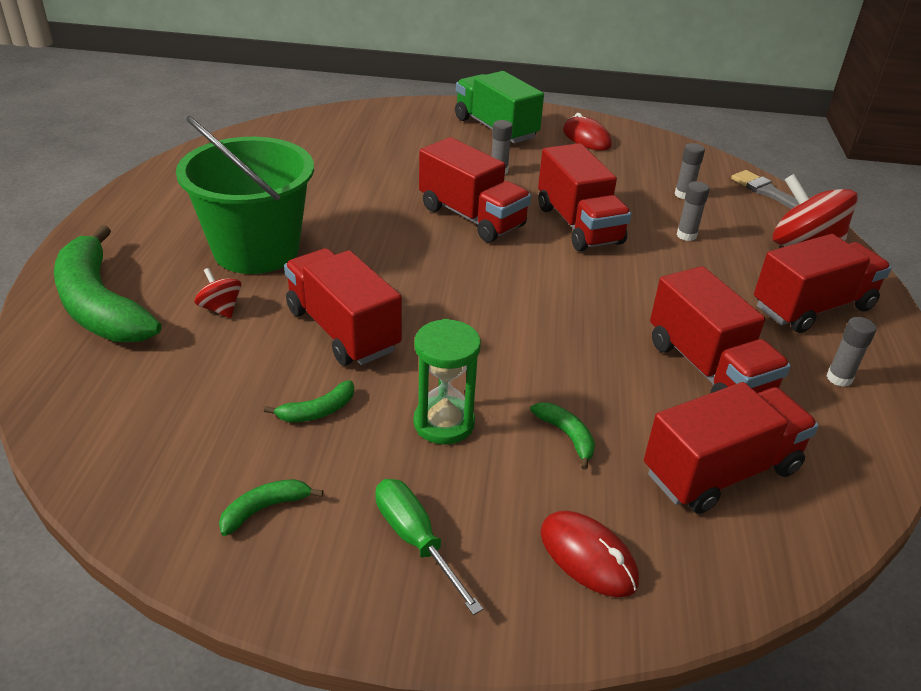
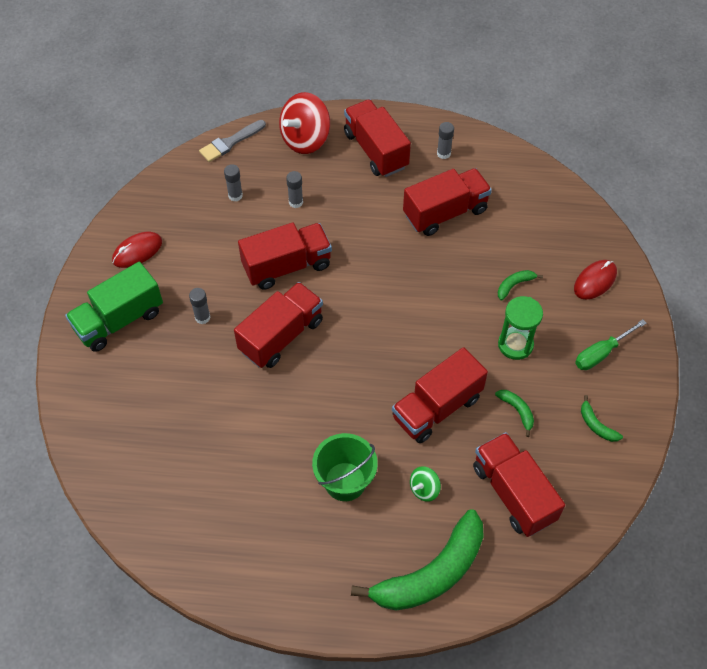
camera: 90 degrees left, 20 degrees up
green bucket [176,116,314,274] -> green bucket [312,433,378,501], size x0.63
red spinning top [194,268,241,318] -> green spinning top [410,466,441,502]
red truck [644,382,819,514] -> red truck moved to [473,432,565,537]

